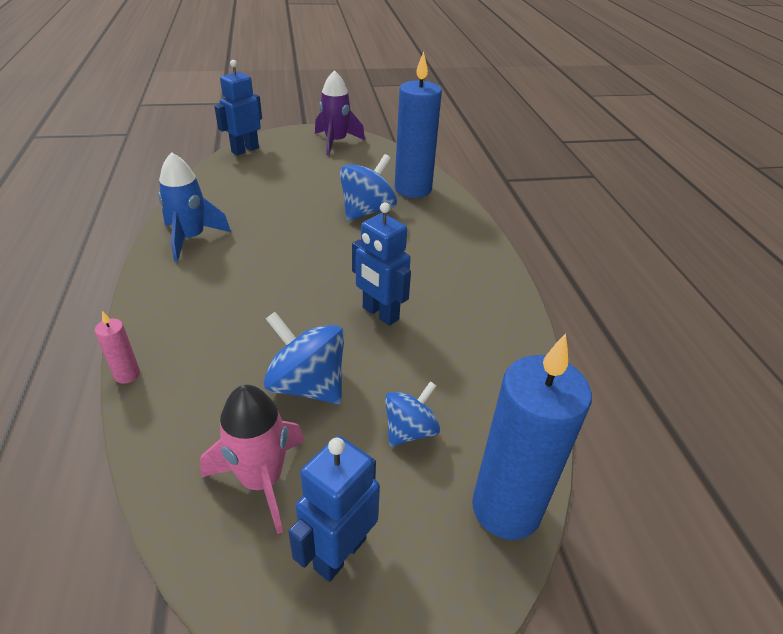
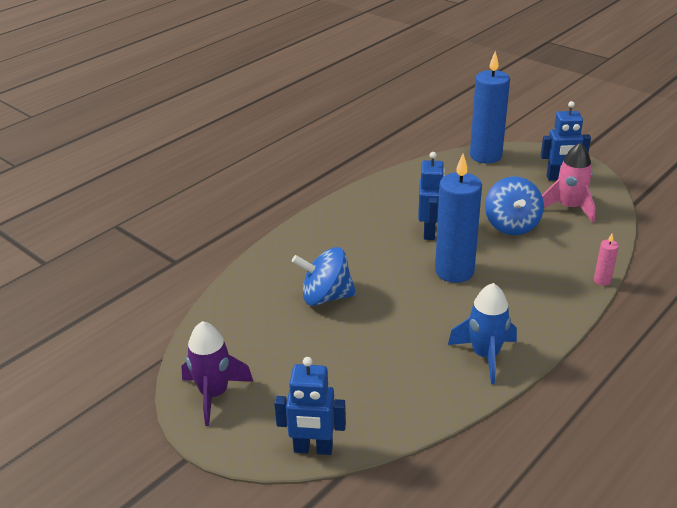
camera: 125 degrees left, 5 degrees down
blue spinning top [385,381,440,446] -> none
blue candle [395,52,442,198] -> blue candle moved to [435,154,482,283]

